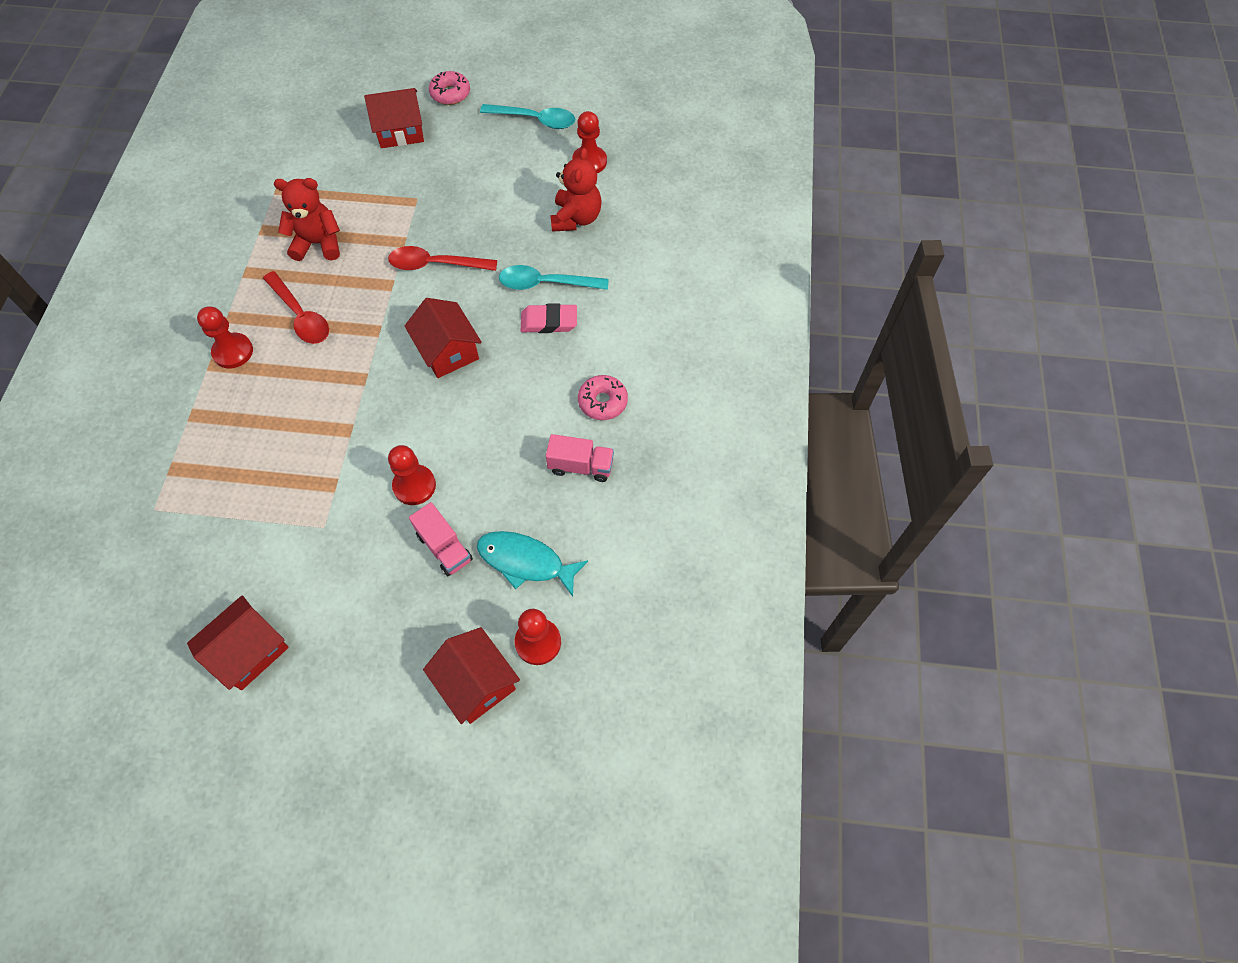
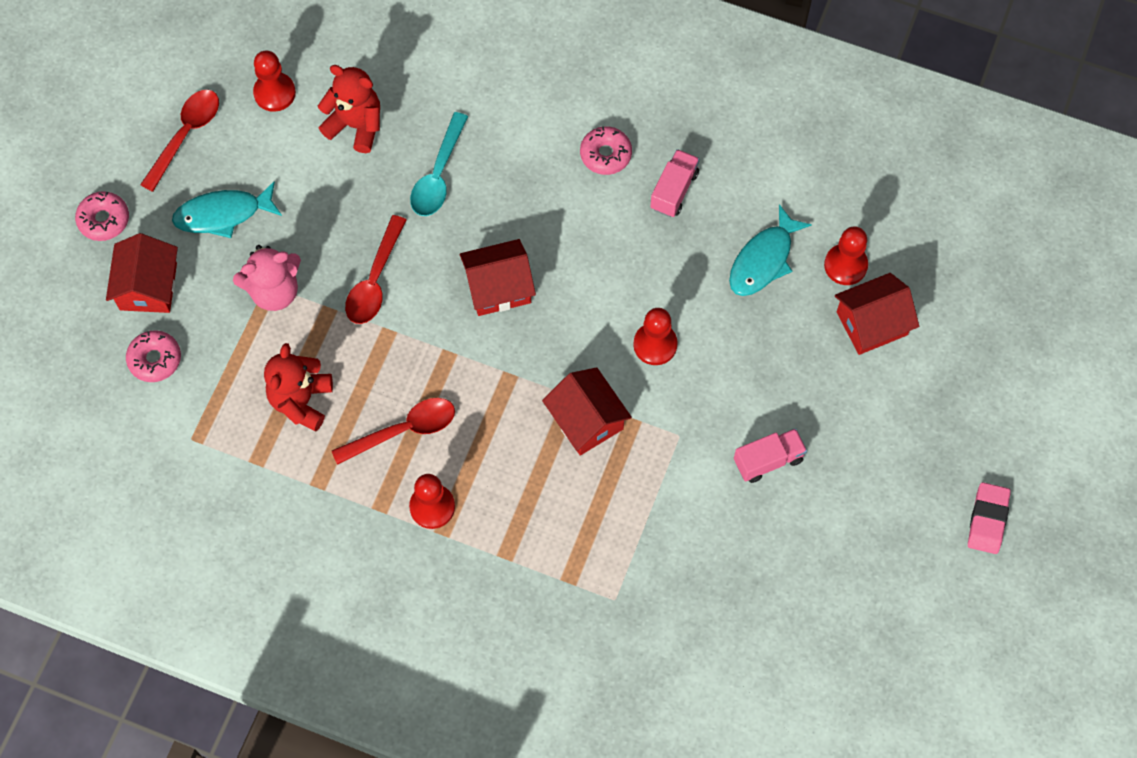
camera: 75 degrees left, 5 degrees up
red house [187,595,289,690] -> red house moved to [542,367,632,455]
pink truck [409,502,473,576] -> pink truck moved to [734,428,807,483]
turquoise spoon [480,104,575,129] -> red spoon [140,90,219,192]
pink eraser [521,303,577,333] -> pink eraser moved to [968,482,1011,554]
none -> pink donut [126,330,181,382]
none -> turquoise fish [172,181,282,238]
none -> pink teddy bear [233,245,301,311]

